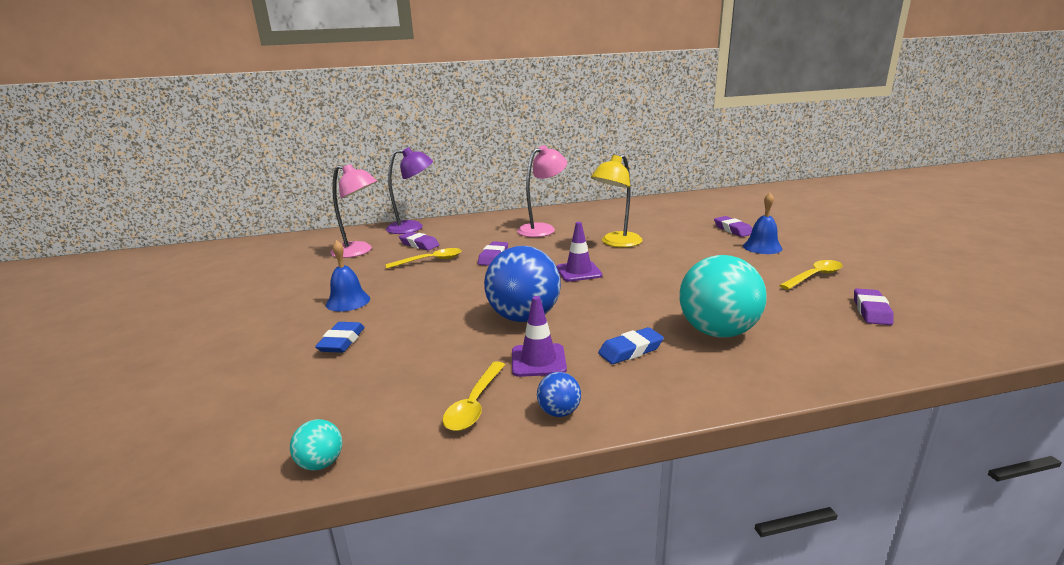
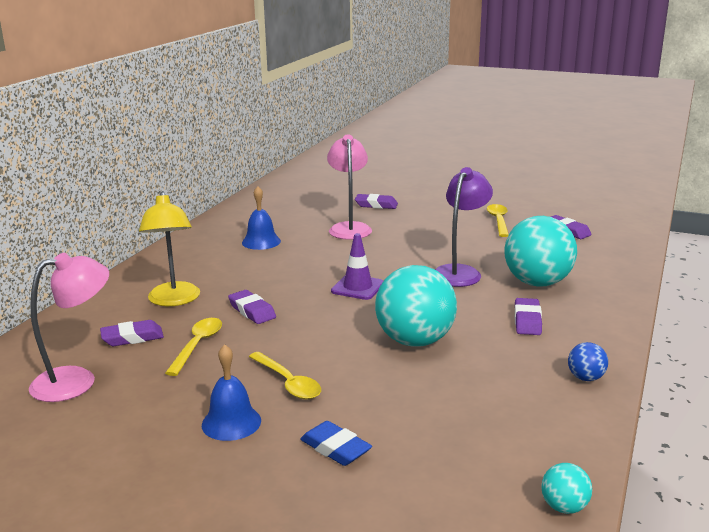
camera: 55 degrees left, 0 degrees up
purple lamp [386,147,433,234] -> purple lamp moved to [435,167,493,287]
yellow spoon [442,361,505,431] -> yellow spoon moved to [249,352,321,399]
blue ball [484,246,561,322] -> turquoise ball [375,265,457,347]
purple traffic cone [512,296,567,377] -> none
pink lamp [517,145,567,237] -> pink lamp moved to [327,134,372,240]
yellow lamp [591,154,643,247] -> yellow lamp moved to [139,191,200,306]
blue eraser [598,327,664,364] -> purple eraser [515,298,542,335]
blue bell [743,193,782,254] -> blue bell moved to [242,186,281,250]

